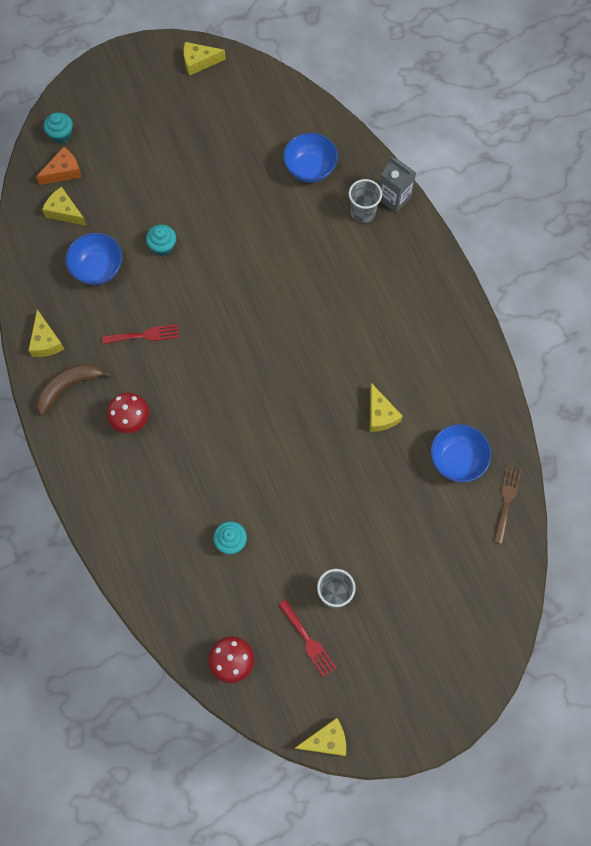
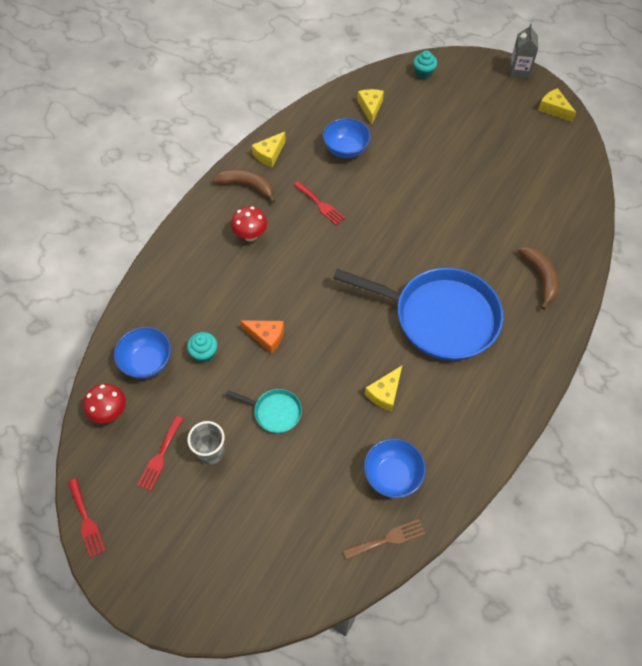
camera: 55 degrees right, 10 degrees down
orange cheese [36,147,82,185] -> orange cheese moved to [240,320,284,354]
turquoise cupcake [146,225,176,256] -> none
blue bowl [283,133,338,183] -> blue bowl moved to [114,327,171,379]
yellow cheese [294,718,346,756] -> red fork [68,478,106,558]
grey cup [349,179,382,223] -> brown banana [518,246,559,310]
grey carton [380,157,416,213] -> grey carton moved to [510,23,538,79]
none -> turquoise pan [226,389,302,433]
none -> blue pan [333,268,503,361]

